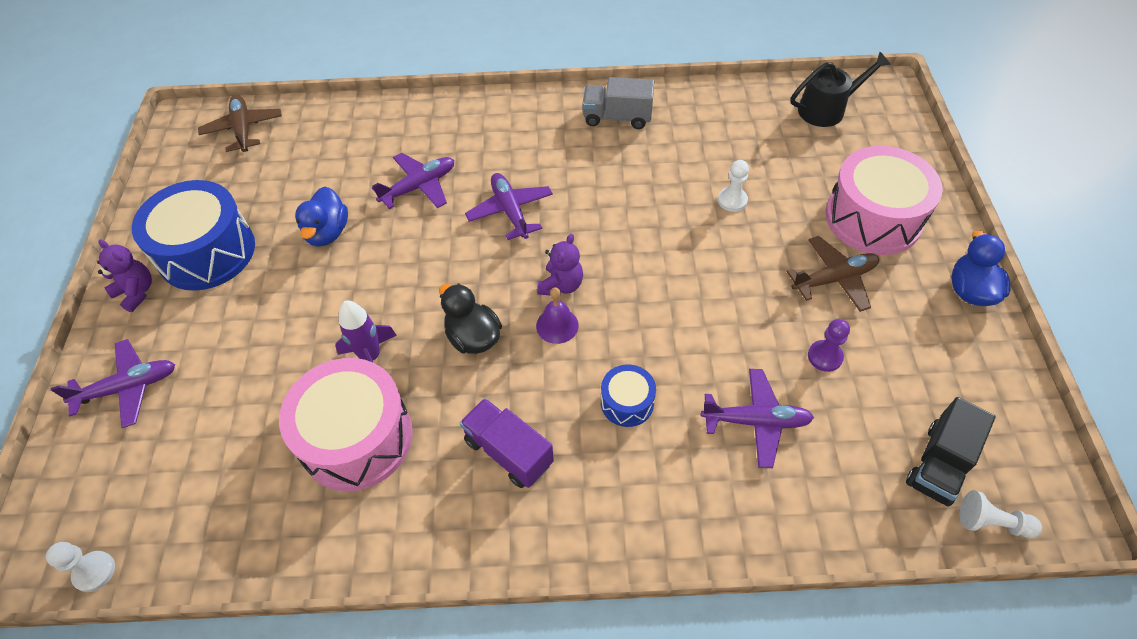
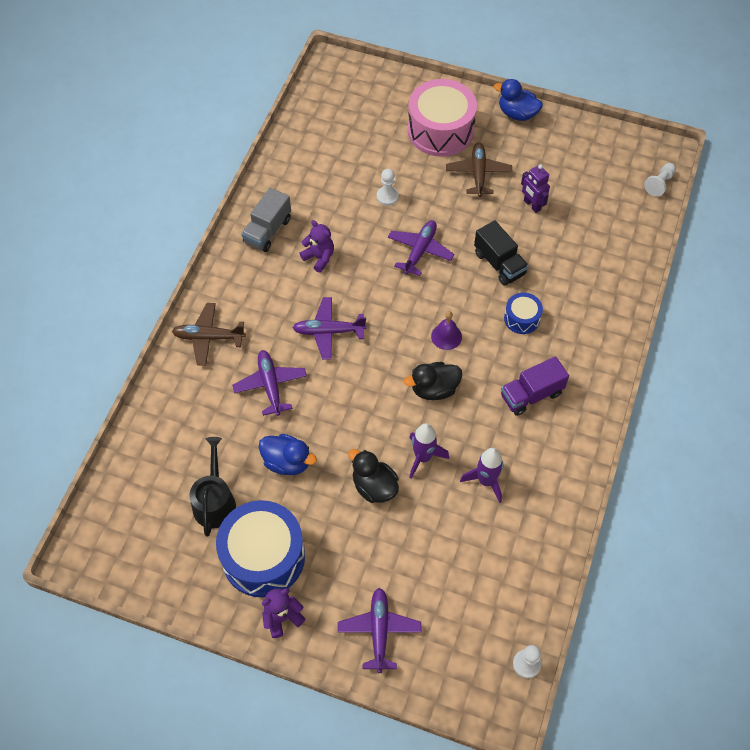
camera: 70 degrees left, 5 degrees up
brown plane [198,95,282,152] -> brown plane moved to [172,303,246,366]
pink drum [279,358,413,491] -> purple rocket [460,448,503,503]
purple teddy bear [537,234,583,296] -> purple teddy bear moved to [300,220,334,273]
purple plane [701,369,814,468] -> purple plane moved to [388,220,455,276]
black watering can [791,52,891,127] -> black watering can moved to [190,437,236,537]
purple pawn [808,319,850,372] -> purple robot [521,164,550,213]
black truck [906,397,996,507] -> black truck moved to [474,220,529,286]
none -> black duck [348,449,399,503]

